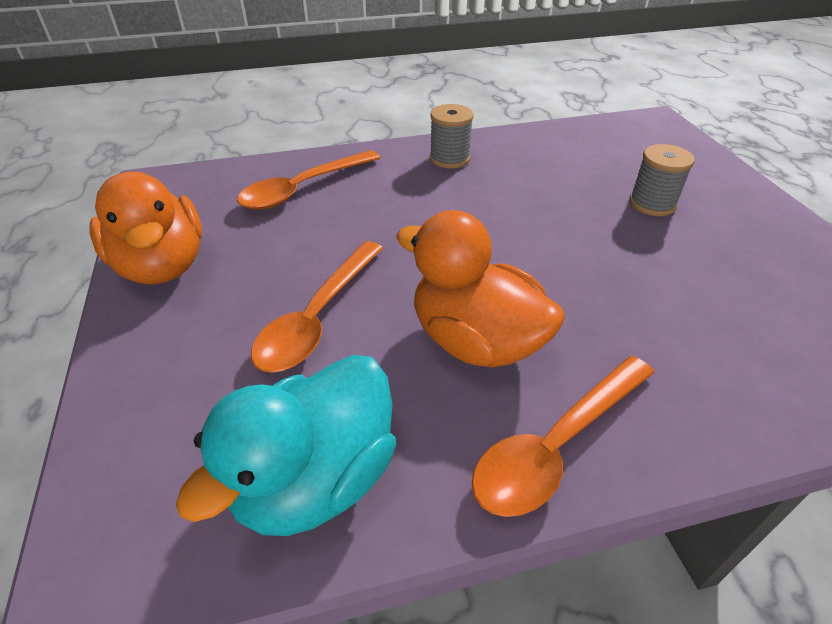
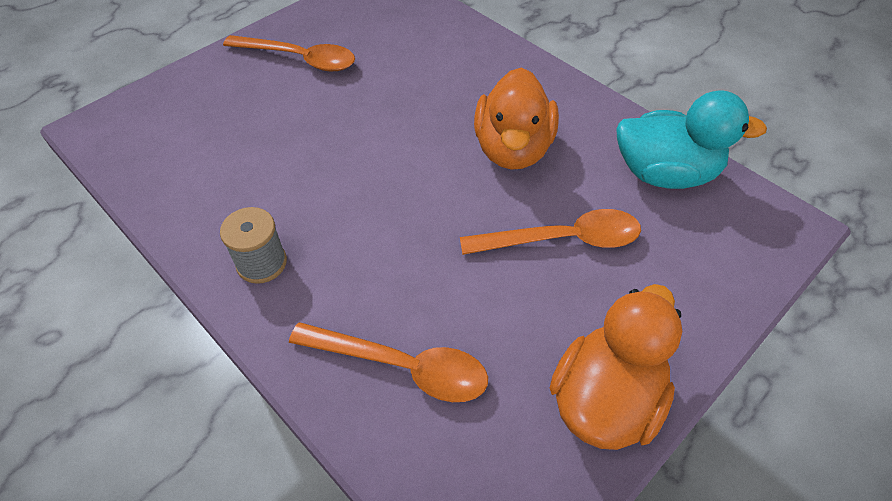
camera: 120 degrees left, 10 degrees up
orange spoon [472,356,654,517] -> orange spoon moved to [223,35,355,71]
grey spool [629,144,695,216] -> none

